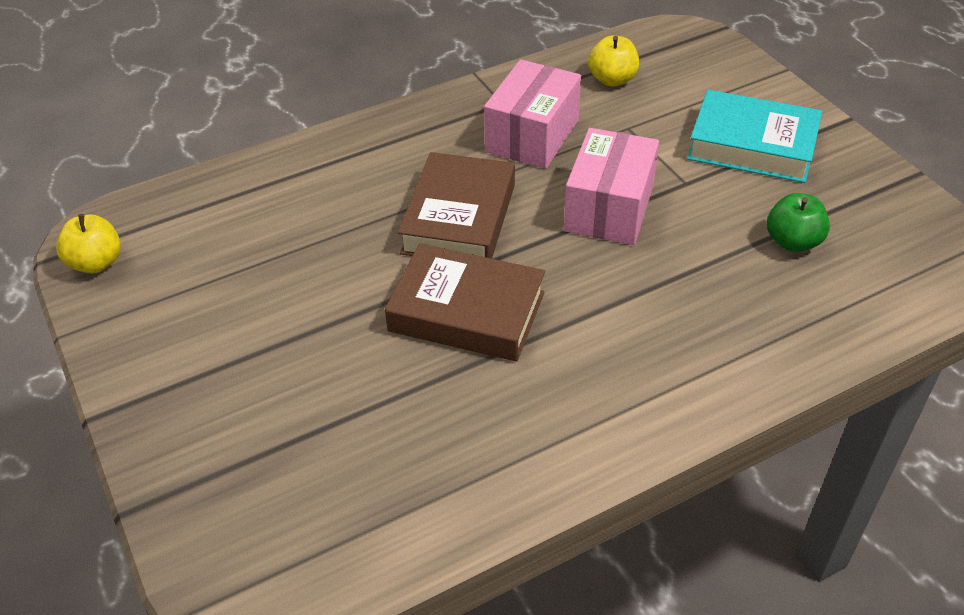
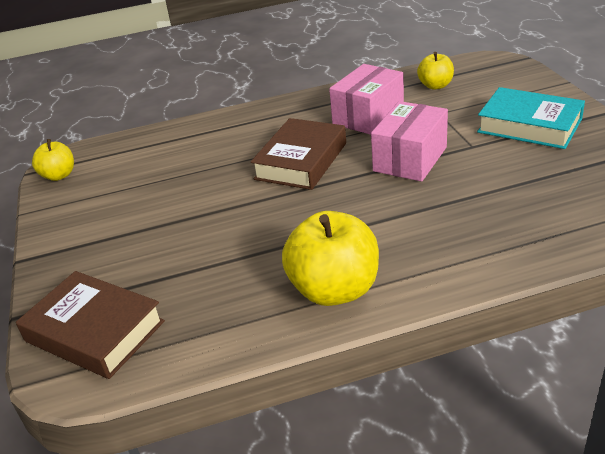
camera: 15 degrees right, 10 degrees down
brown book [385,243,545,362] -> brown book moved to [16,271,165,379]
green apple [767,193,830,252] -> none
none -> yellow apple [282,211,379,306]

